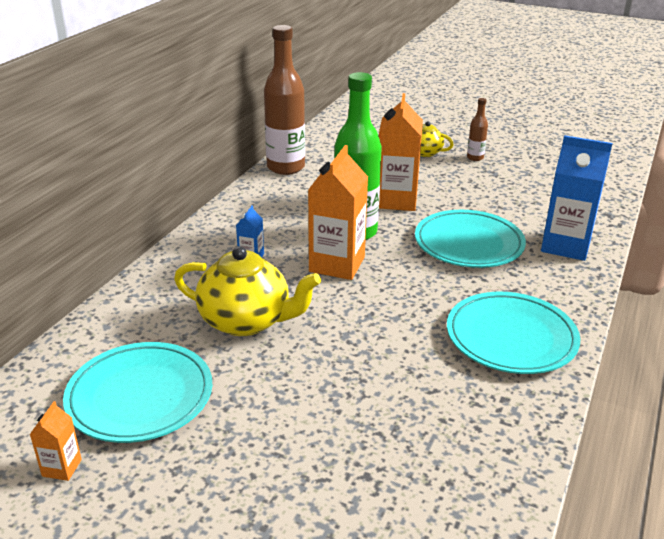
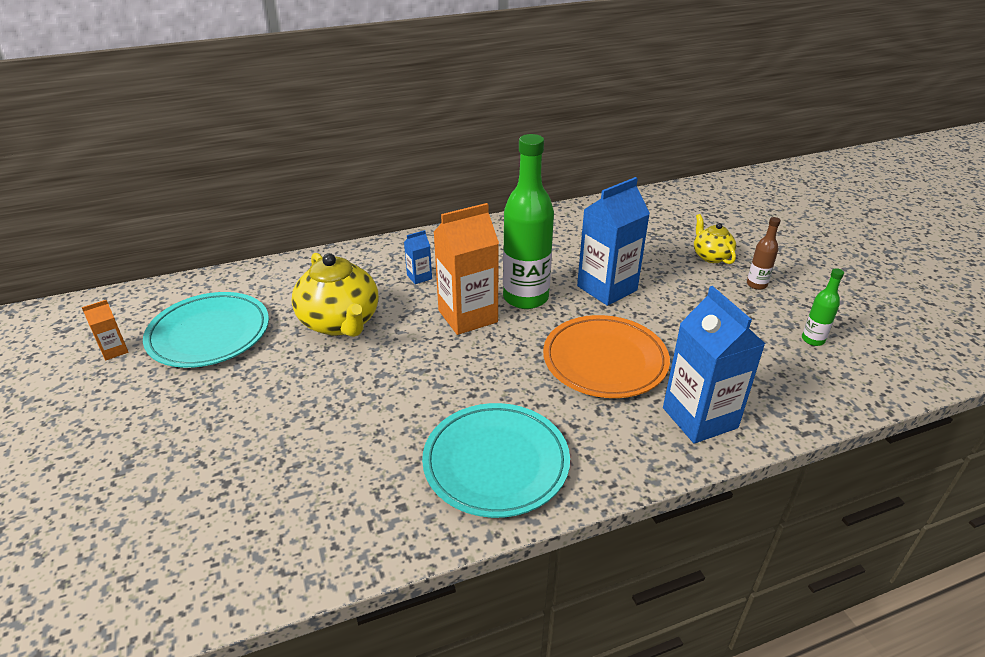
camera: 45 degrees right, 5 degrees up
brown bottle [264,25,305,175] -> none
orange carton [379,93,423,211] -> blue carton [577,177,650,306]
turquoise plate [415,210,526,268] -> orange plate [543,315,670,398]
none -> green bottle [802,268,844,346]

